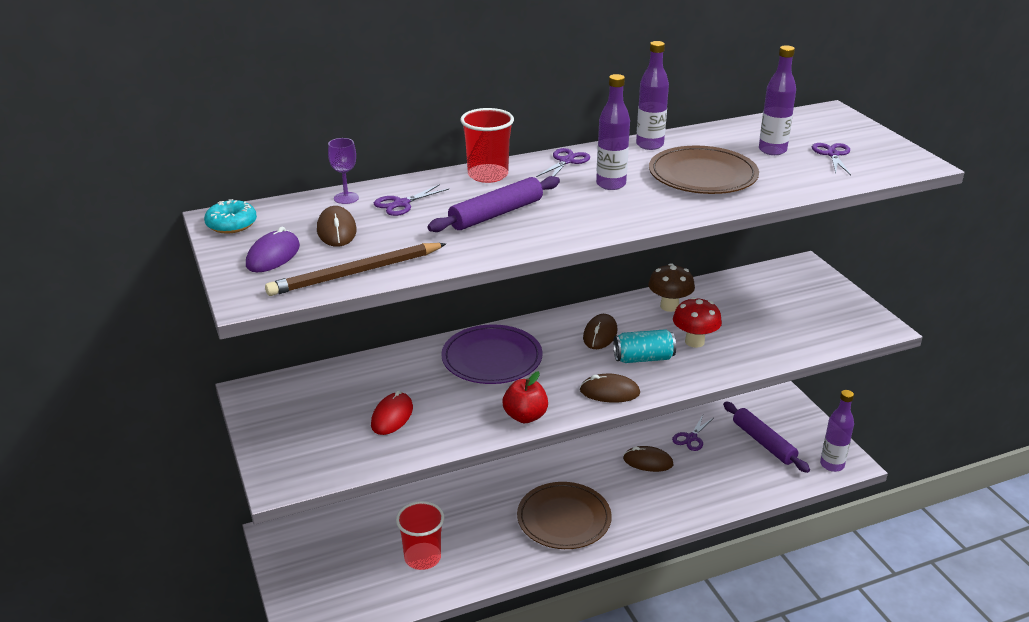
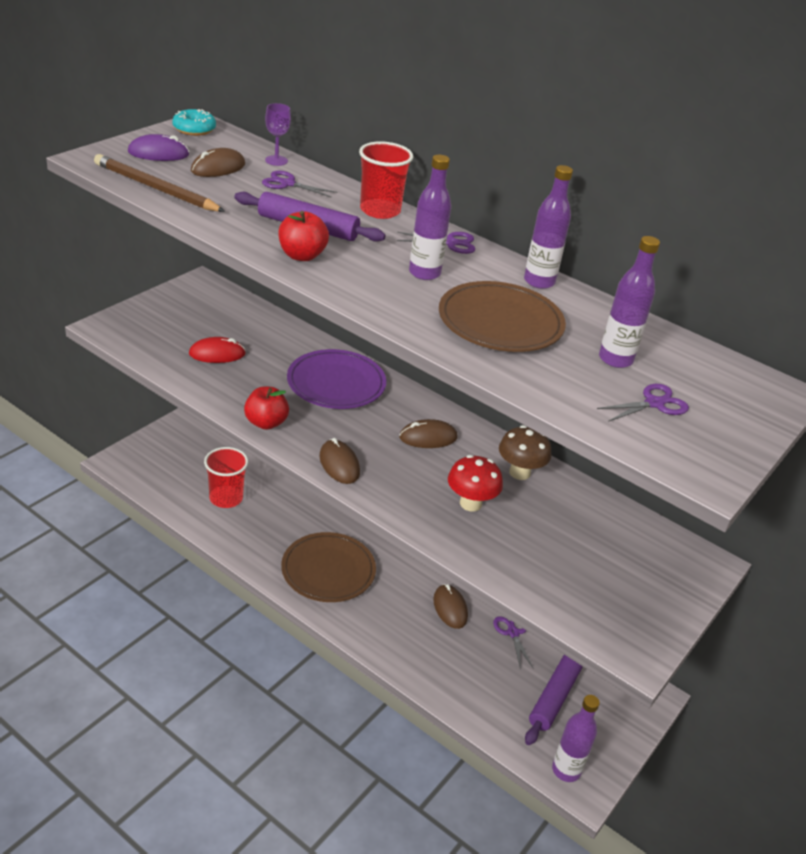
camera: 55 degrees right, 5 degrees up
turquoise can [613,329,676,363] -> none
purple scissors [672,415,713,451] -> purple scissors turned 75 degrees clockwise [493,616,534,670]
none -> red apple [278,211,329,261]

